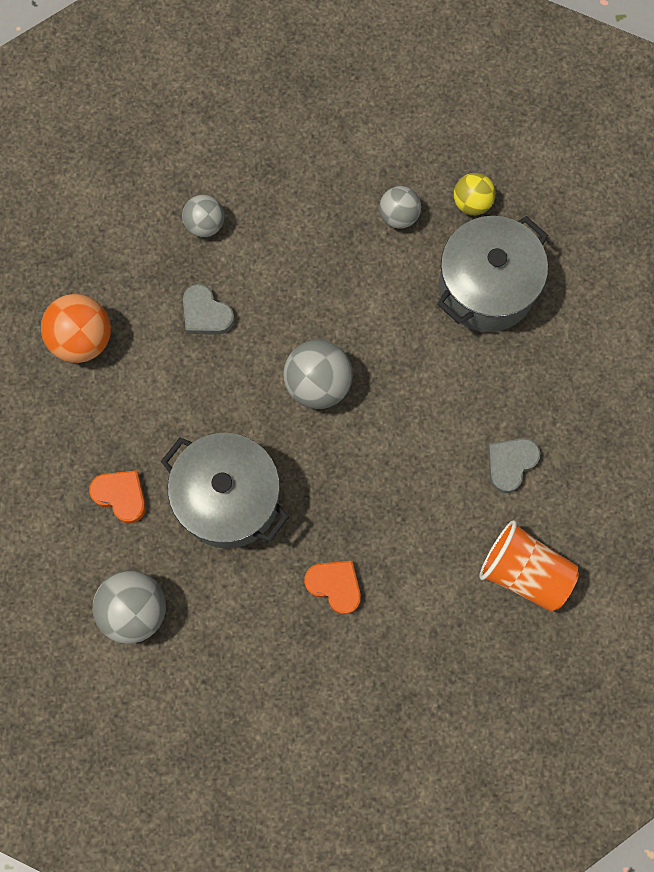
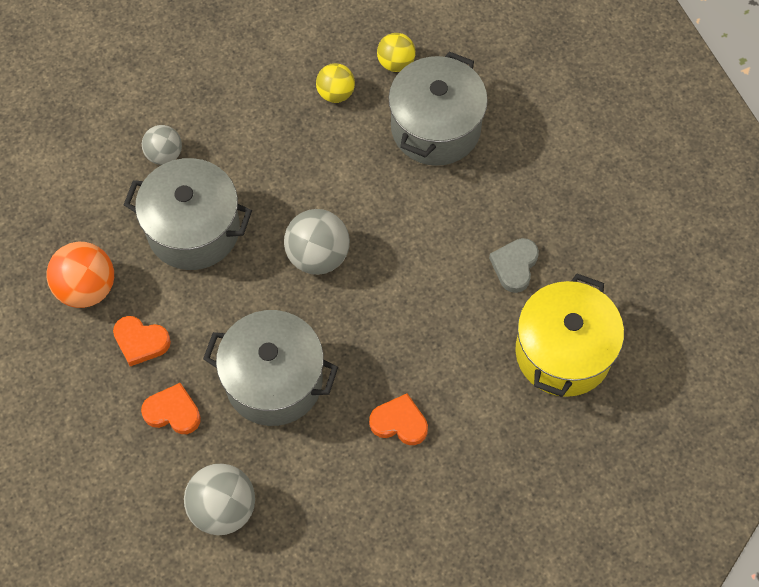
camera: 20 degrees left, 10 degrees down
grey heart [183,284,235,335] -> grey pot [124,158,252,270]
grey ball [379,186,421,229] -> yellow ball [316,63,355,103]
orange cup [479,520,579,612] -> yellow pot [515,273,624,397]
none -> orange heart [113,316,171,366]

